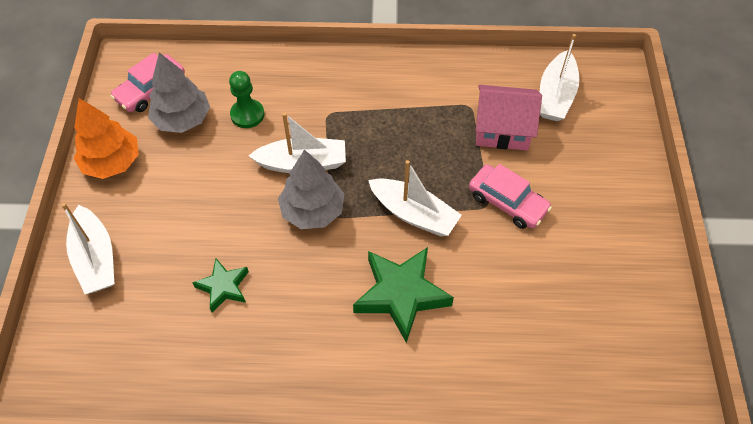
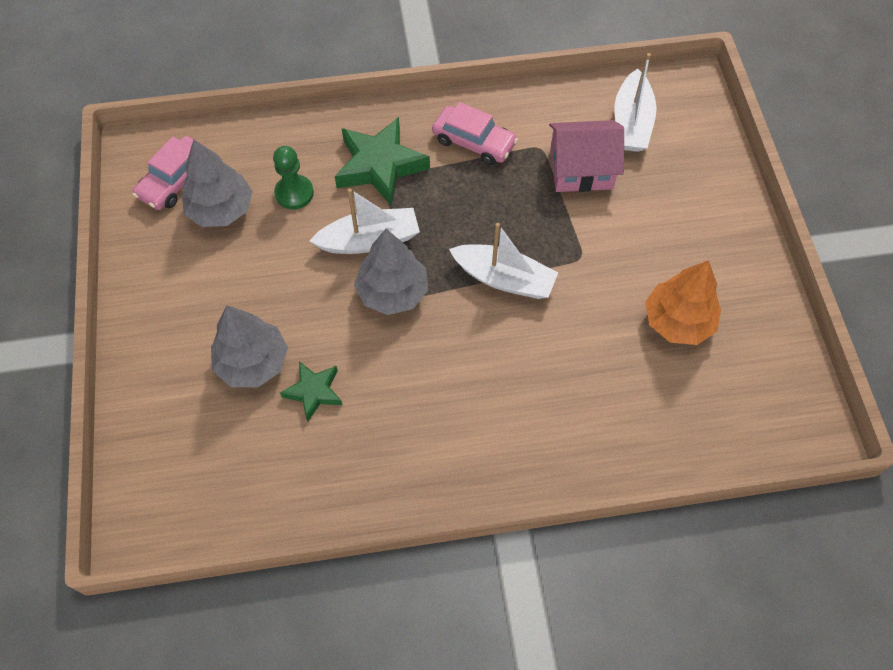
camera: 10 degrees left, 5 degrees up
white boat [62,203,114,294] -> none
orange tree [74,98,139,179] -> orange tree moved to [645,260,721,345]
green star [353,247,454,343] -> green star moved to [335,117,430,206]
pink car [469,164,552,229] -> pink car moved to [432,102,518,165]
none -> grey tree [211,306,288,387]

